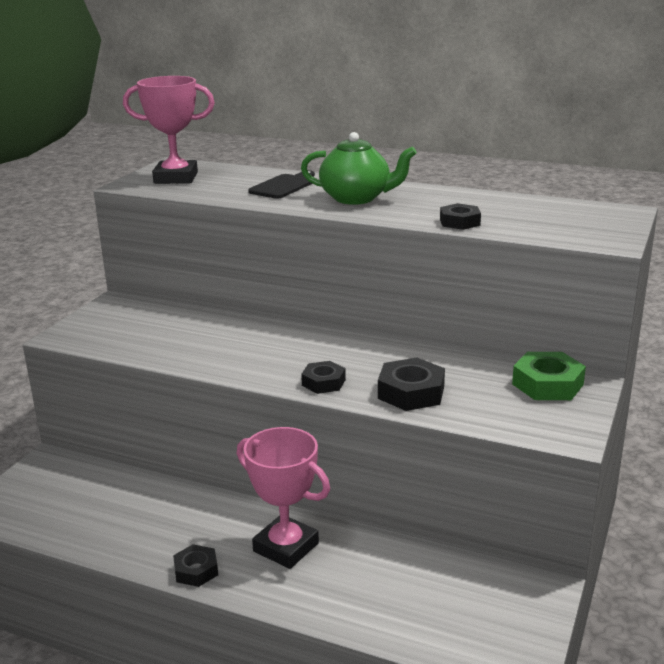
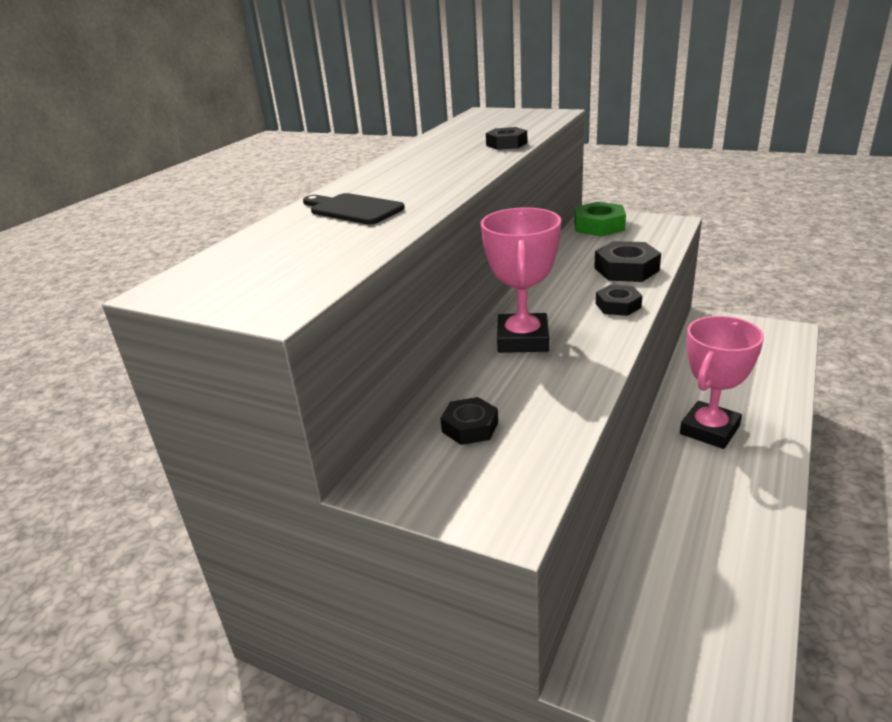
camera: 85 degrees left, 5 degrees up
pink trophy [123,76,215,184] -> pink trophy moved to [481,208,561,353]
black nut [173,544,218,587] -> black nut moved to [440,397,498,445]
green teapot [301,132,417,205] -> none

